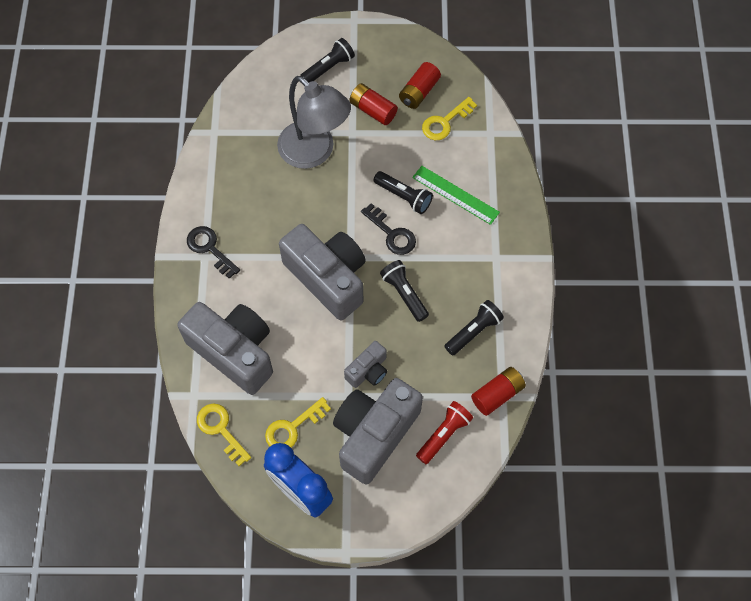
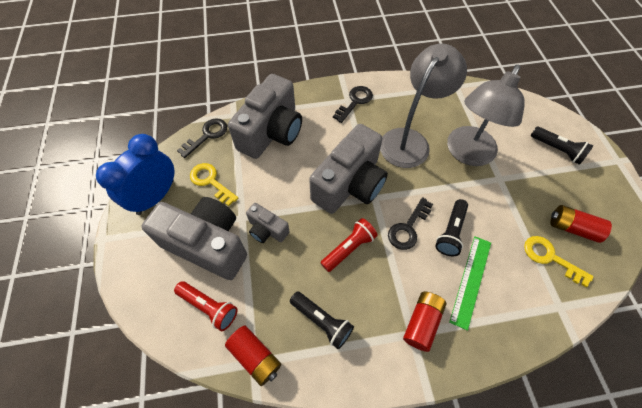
camera: 80 degrees right, 5 degrees down
yellow key [197,404,251,466] -> black key [177,118,227,158]
red battery [349,83,398,125] -> red battery moved to [403,292,447,352]
black flashlight [380,260,429,322] -> red flashlight [321,218,378,272]
none -> grey lamp [380,44,467,168]

